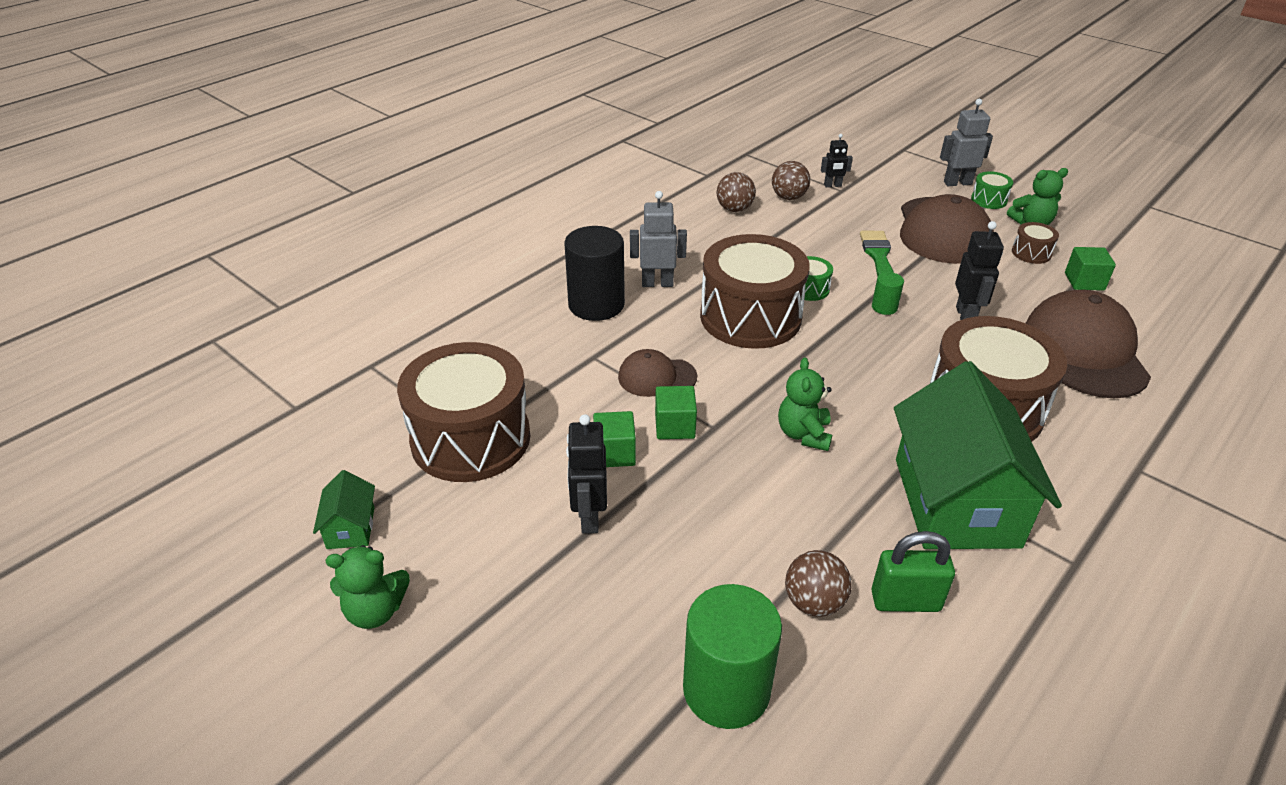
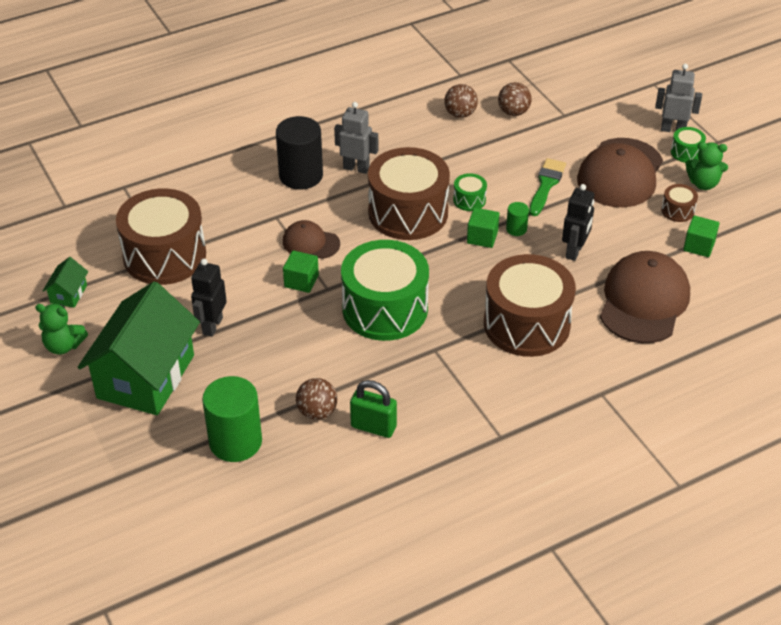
camera: 20 degrees right, 5 degrees up
green cube [593,411,636,467] -> green cube moved to [467,208,499,248]
green teddy bear [778,357,832,451] -> green drum [341,240,429,341]
black robot [821,134,853,187] -> none
green house [894,361,1062,549] -> green house moved to [78,281,200,415]

